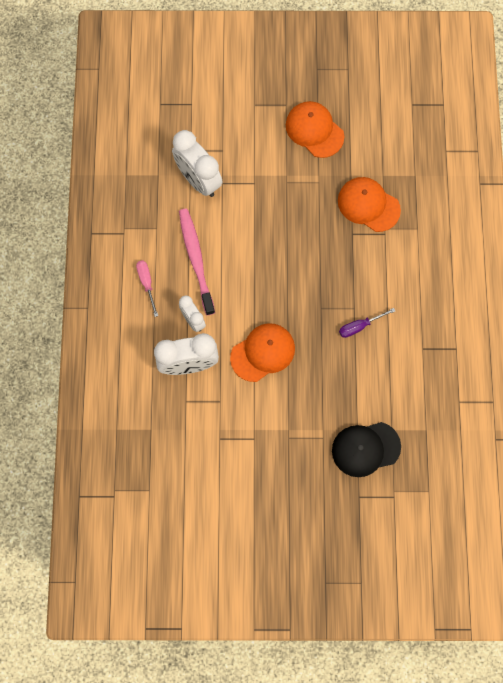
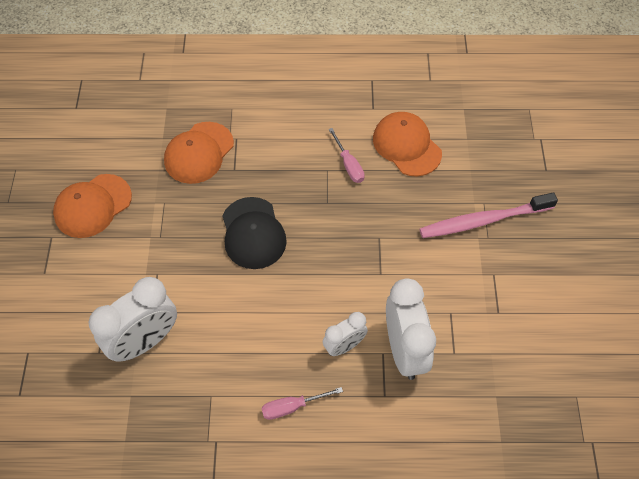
camera: 90 degrees left, 15 degrees down
pink toothbrush [179,209,215,315] -> pink toothbrush moved to [419,192,558,238]
orange cap [230,323,295,382] -> orange cap moved to [373,112,442,176]
black cap [332,422,401,477] -> black cap moved to [223,197,287,269]
purple screwdriver [339,308,395,338] -> pink screwdriver [328,128,365,183]

